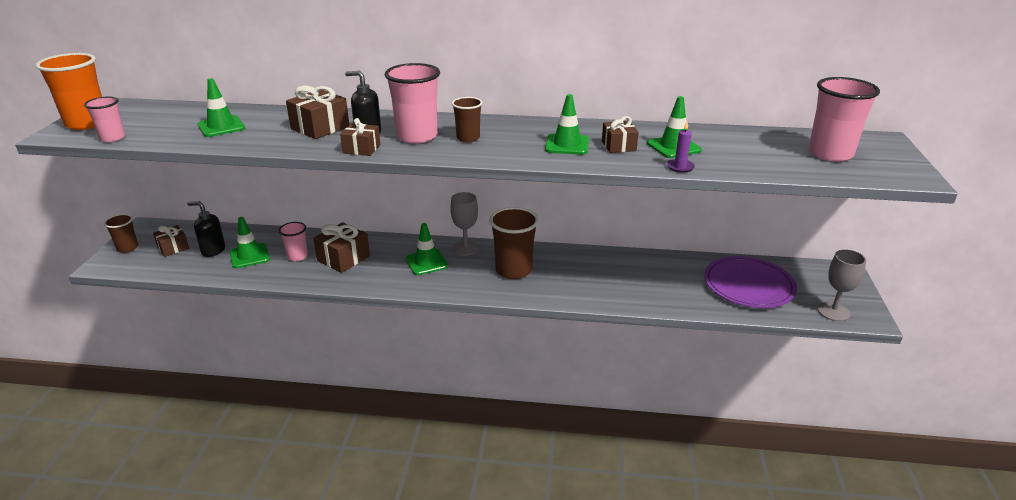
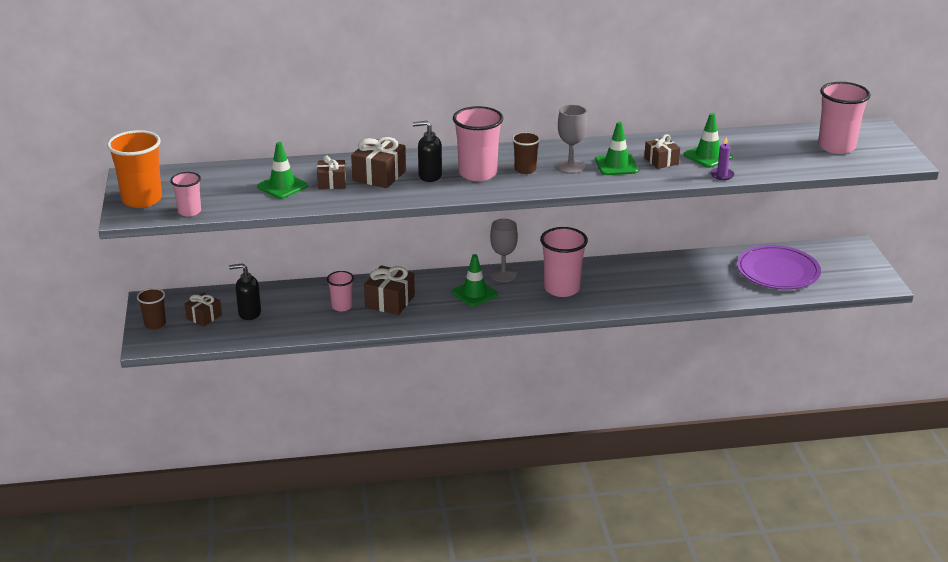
camera: 15 degrees left, 0 degrees up
green traffic cone [230,217,270,268] -> none
brown gift [340,118,380,156] -> brown gift moved to [317,155,346,189]
brown cup [489,207,539,279] -> pink cup [540,227,588,297]
grey goblet [818,250,866,321] -> grey goblet moved to [556,105,587,174]

